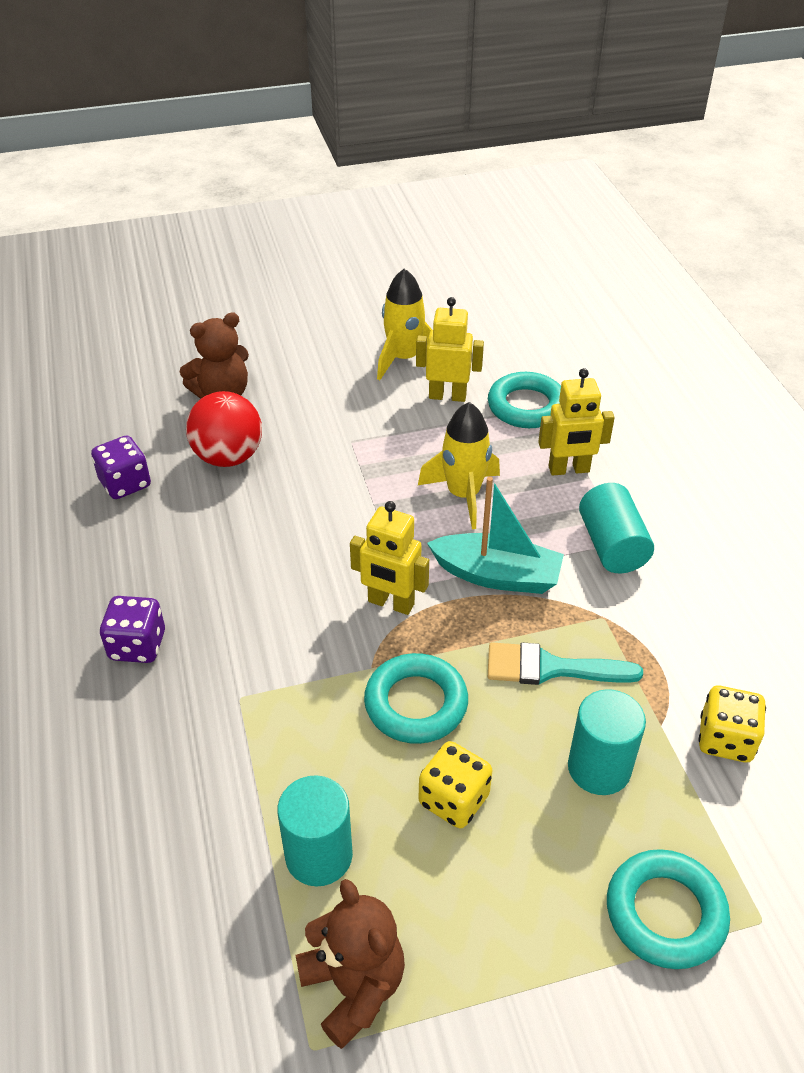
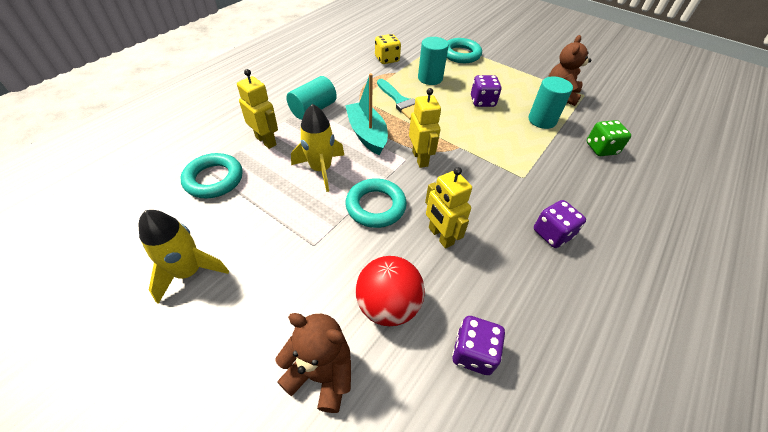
camera: 130 degrees left, 5 degrees up
turquoise ring [364,653,468,744] -> turquoise ring moved to [345,178,407,228]
yellow robot [416,297,484,402] -> yellow robot moved to [425,167,472,249]
yellow dice [419,741,492,828] -> purple dice [471,75,501,107]
none -> green dice [587,120,631,156]

